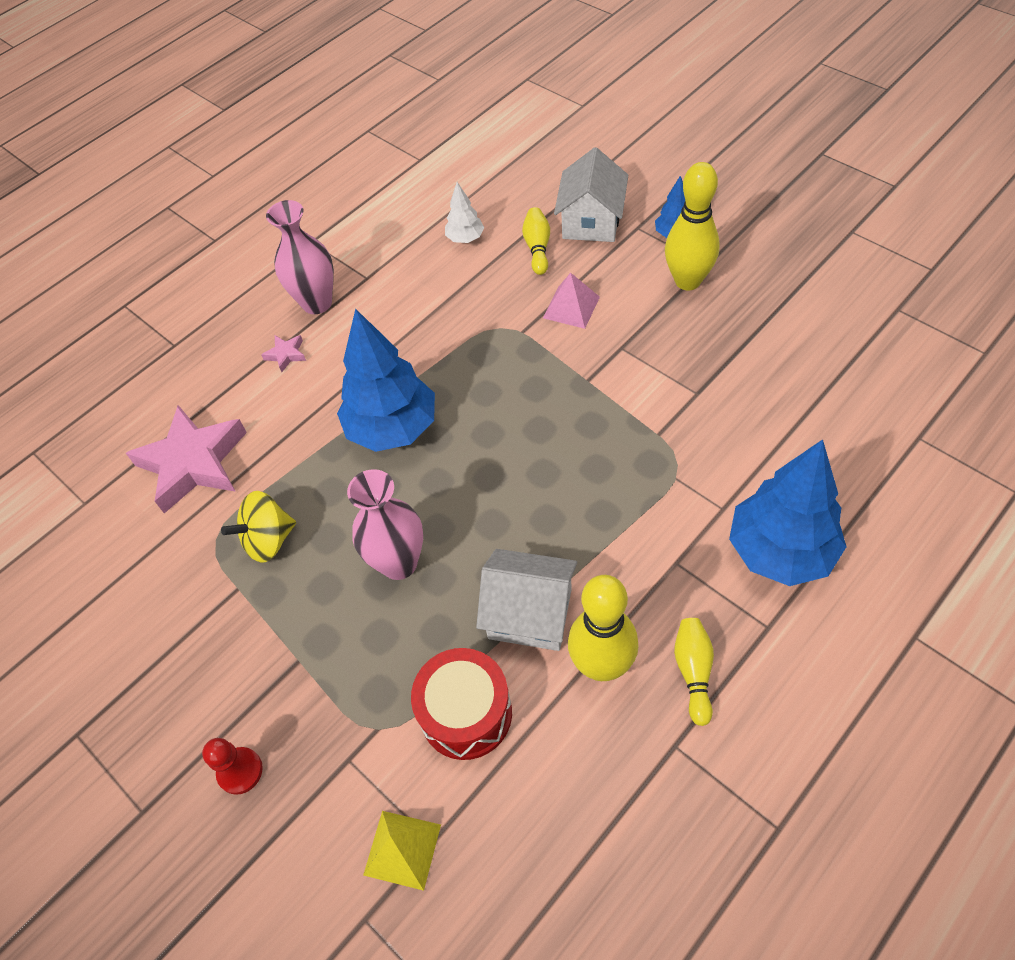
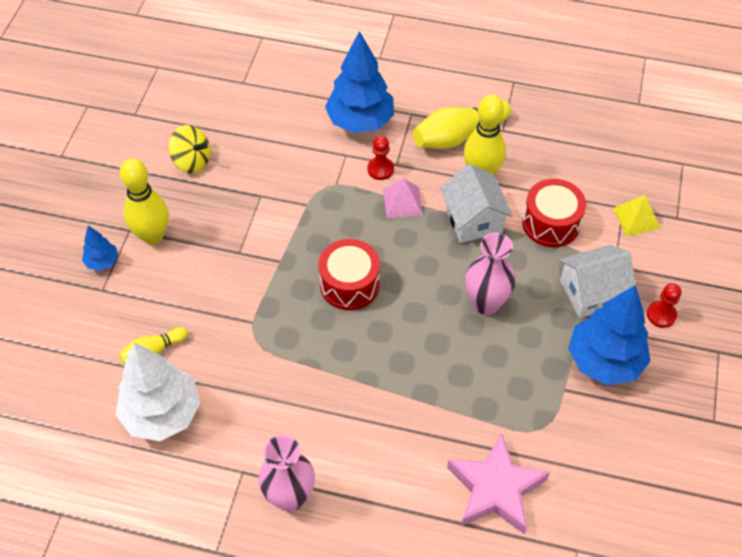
camera: 125 degrees left, 0 degrees up
yellow spinning top [221,491,296,562] -> yellow spinning top moved to [168,125,210,173]
pink star [261,335,306,372] -> none
blue tree [337,309,435,452] -> blue tree moved to [568,285,651,385]
white tree [445,182,485,243] -> white tree [116,342,200,441], size x2.12
pink pyramid [543,273,600,329] -> pink pyramid moved to [383,178,423,218]
white house [554,147,628,242] -> white house moved to [559,244,637,318]
yellow bowling pin [674,618,714,726] -> yellow bowling pin [413,100,511,149], size x1.77
none -> red drum [319,239,380,310]
none -> red pawn [367,136,394,180]

